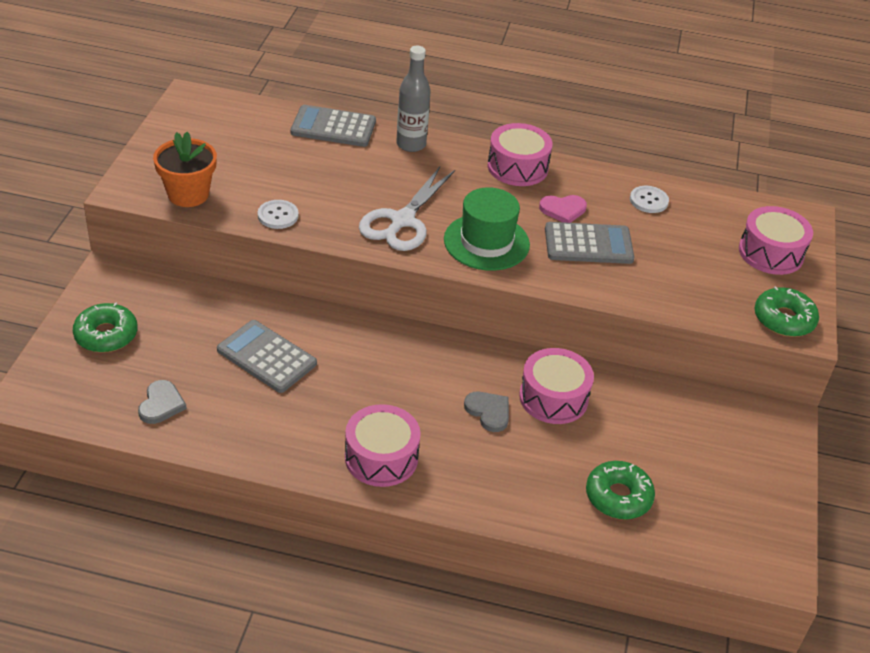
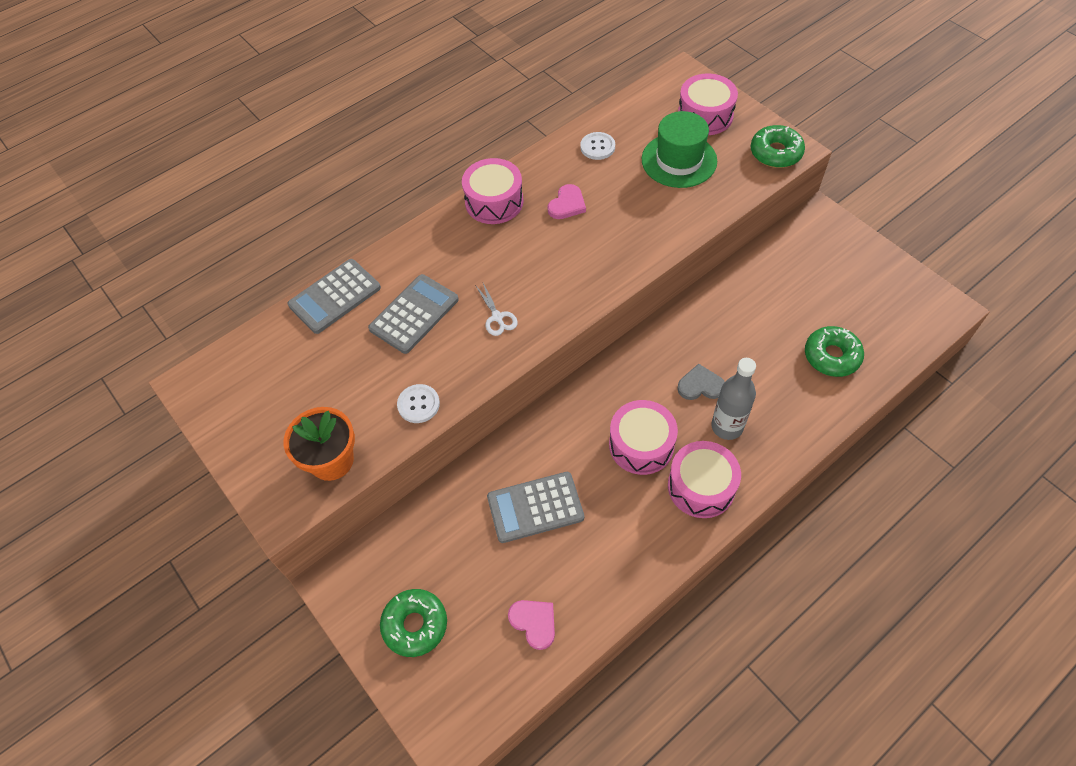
camera: 45 degrees left, 15 degrees up
grey heart [138,380,187,424] -> pink heart [508,600,555,650]
white scissors [359,167,455,251] -> white scissors [475,283,518,336], size x0.48
grey bottle [396,46,431,152] -> grey bottle moved to [711,358,756,440]
green hat [444,187,530,271] -> green hat moved to [642,111,717,188]
pink drum [519,348,594,424] -> pink drum moved to [609,400,678,475]
grey calculator [545,222,634,264] -> grey calculator moved to [368,274,459,354]

